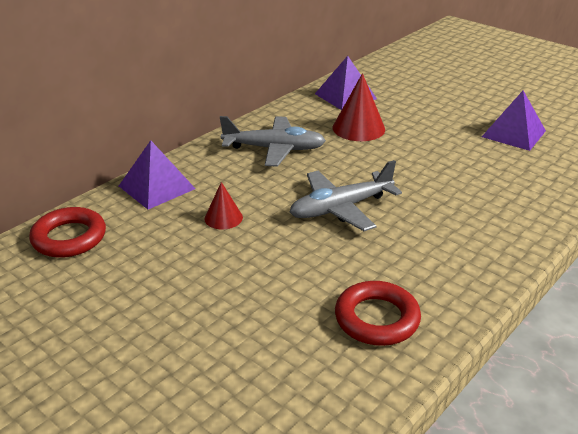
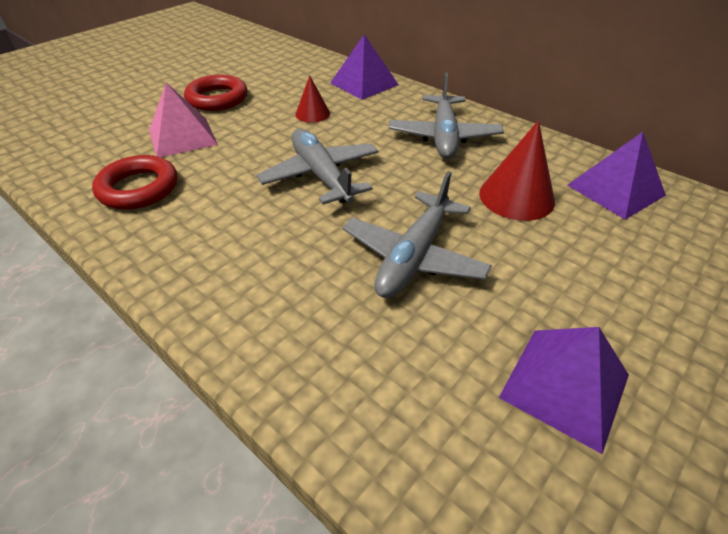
camera: 90 degrees right, 10 degrees up
red ring [29,207,106,258] -> red ring moved to [184,75,248,111]
none -> pink pyramid [149,82,218,157]
none -> grey plane [343,171,492,298]

